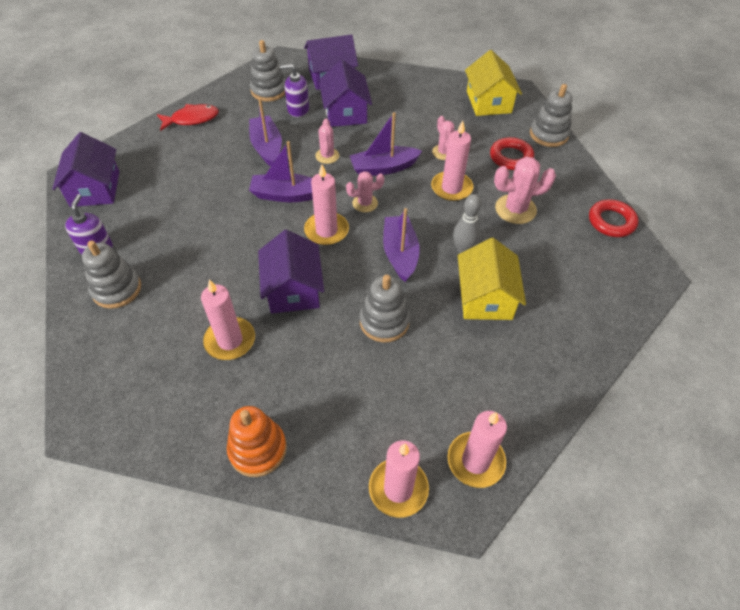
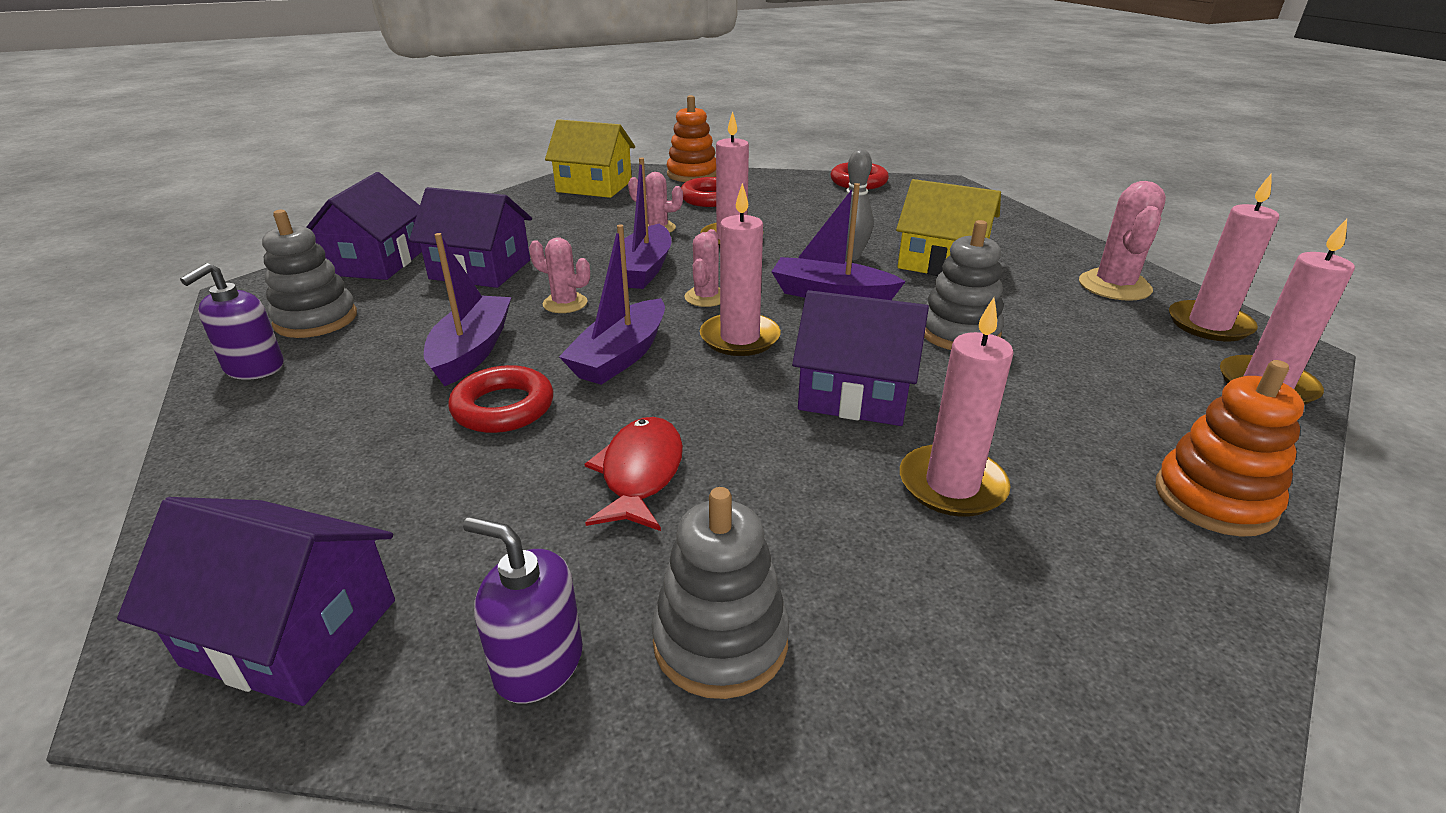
camera: 65 degrees left, 20 degrees down
red fish [157,104,219,131] -> red fish moved to [585,417,683,531]
purple boat [249,98,282,166] -> purple boat turned 90 degrees clockwise [424,233,512,386]
purple soap dispenser [280,64,309,117] -> purple soap dispenser moved to [180,263,284,380]
pink cactus [494,157,556,224] -> pink cactus moved to [1079,181,1166,301]
grey stacking toy [530,84,573,147] -> orange stacking toy [667,95,716,182]
none -> red ring [448,365,553,433]

